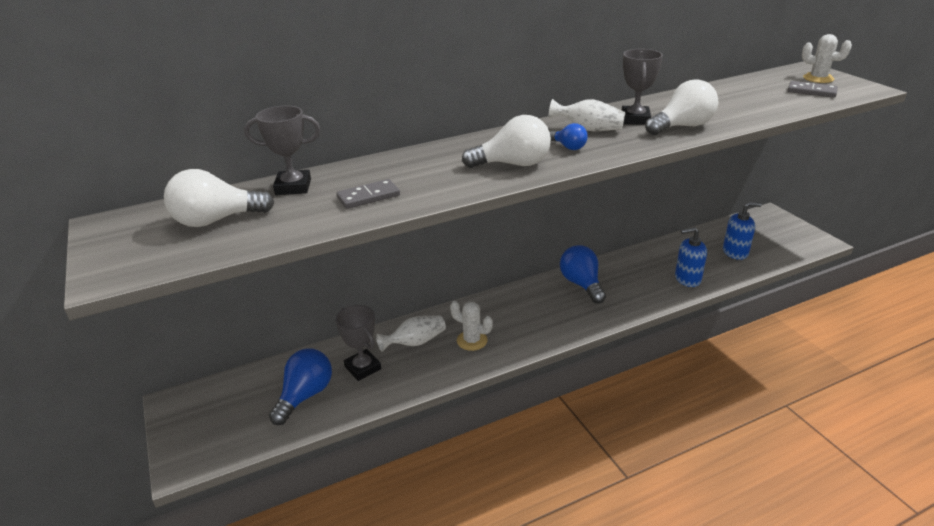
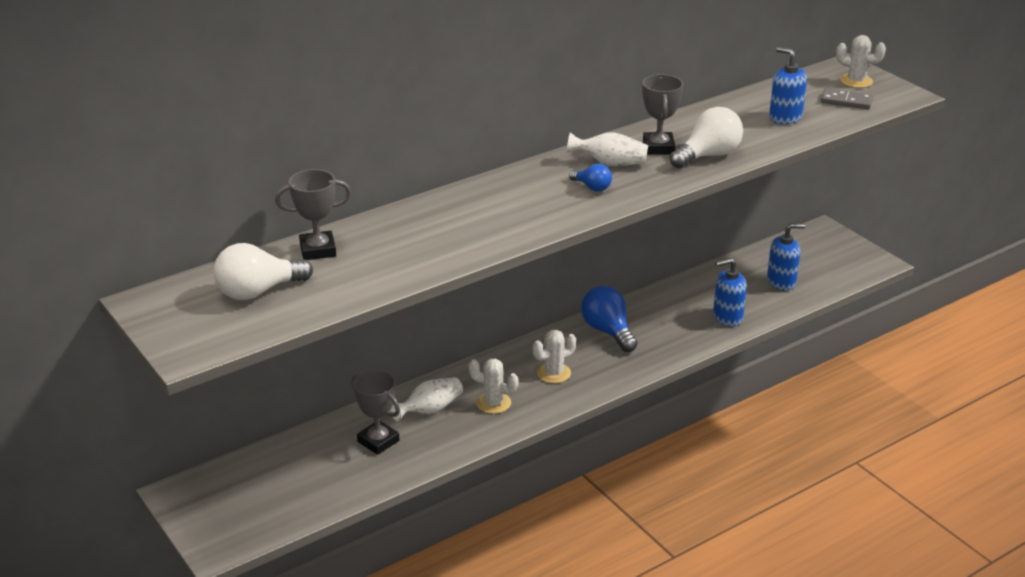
camera: 10 degrees left, 0 degrees up
blue light bulb [269,349,332,425] -> none
grey domino [336,179,400,209] -> none
white light bulb [462,115,551,168] -> none
none -> white cactus [533,330,576,384]
none -> blue soap dispenser [769,47,807,124]

